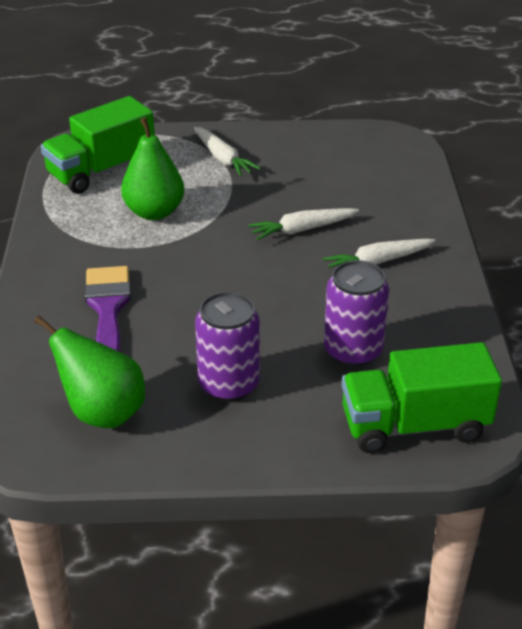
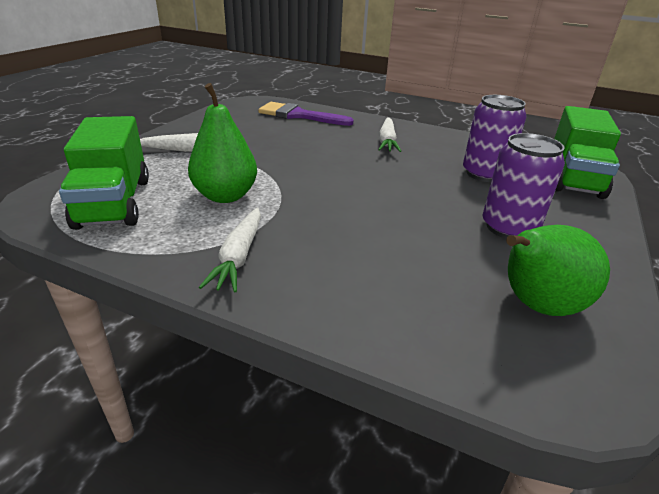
camera: 65 degrees left, 5 degrees down
purple brush [85,266,131,352] -> purple brush moved to [258,102,354,126]
white carrot [248,208,359,240] -> white carrot moved to [199,207,261,292]

